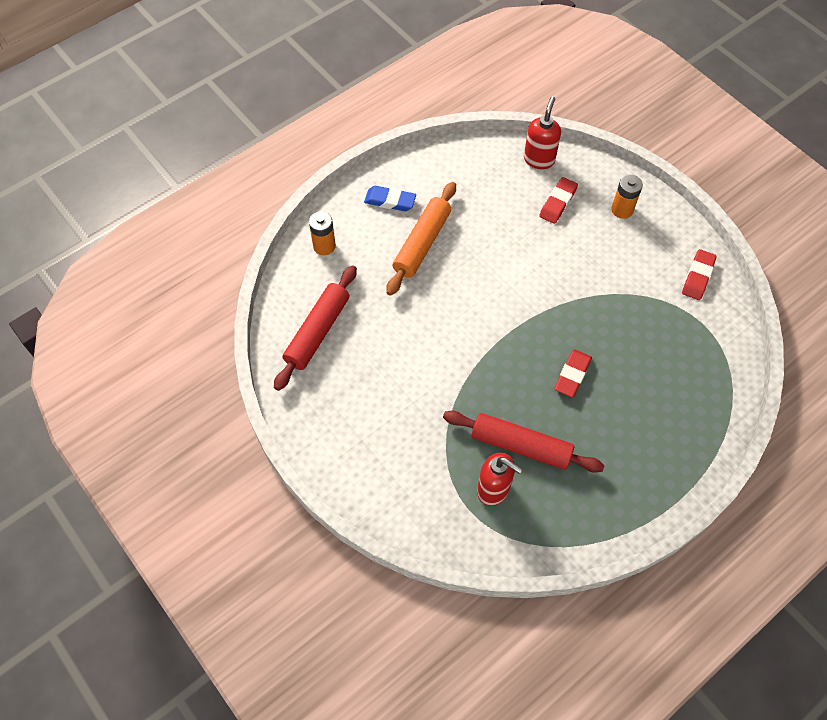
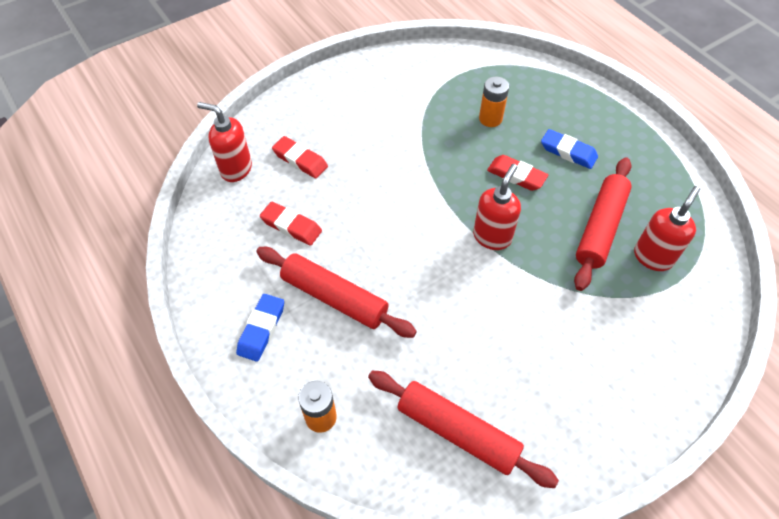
camera: 85 degrees left, 5 degrees down
orange rolling pin [386,182,456,296] -> red rolling pin [257,247,417,338]
orange battery [611,175,643,219] -> orange battery moved to [479,76,509,127]
red eraser [682,249,717,300] -> red eraser moved to [260,202,322,246]
none -> red soap dispenser [473,164,521,250]
none -> blue eraser [541,129,598,169]

